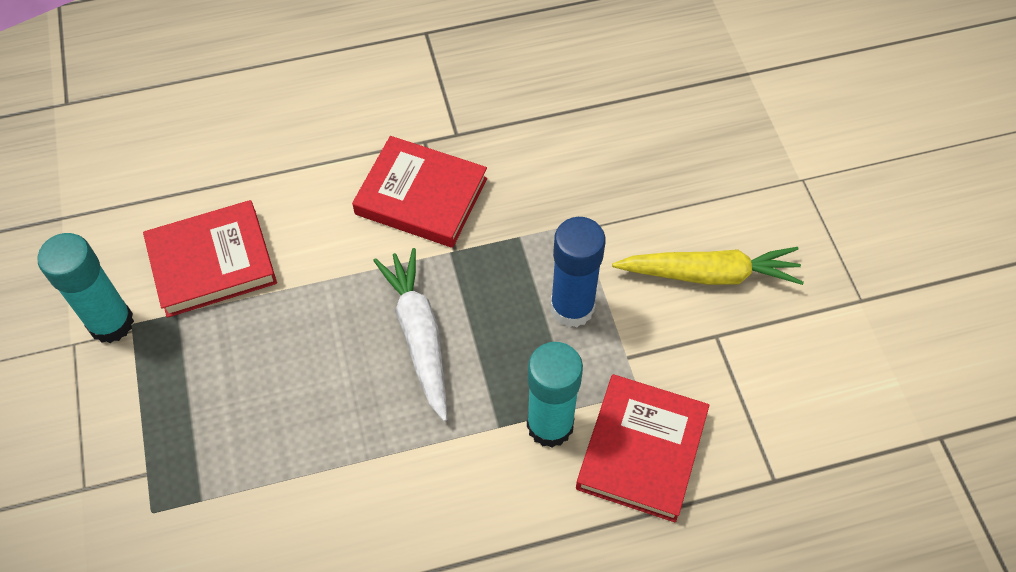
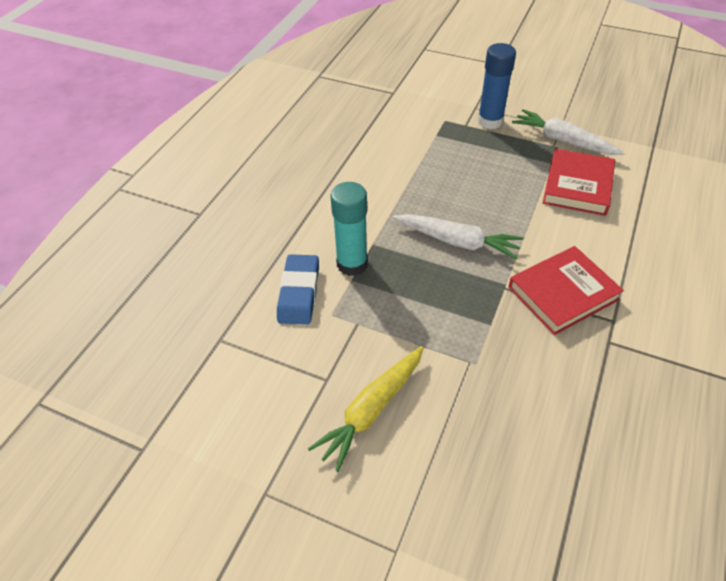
camera: 130 degrees right, 10 degrees down
turquoise glue stick [38,233,134,343] -> white carrot [512,109,625,155]
blue glue stick [551,217,606,327] -> blue glue stick moved to [478,43,516,129]
red book [576,374,710,522] -> blue eraser [277,254,319,325]

